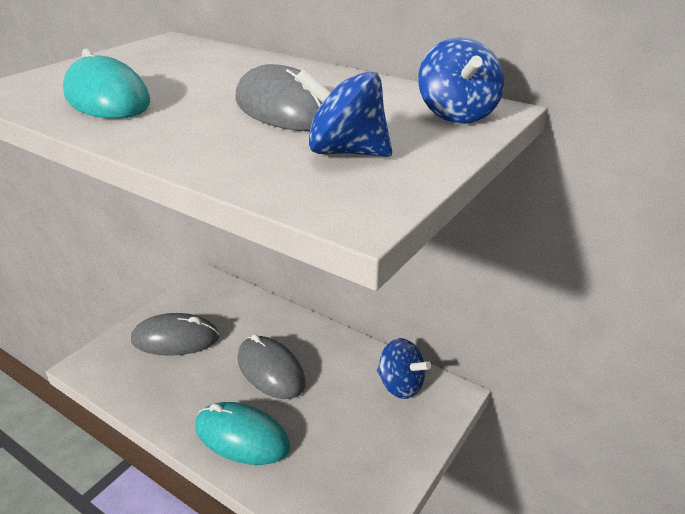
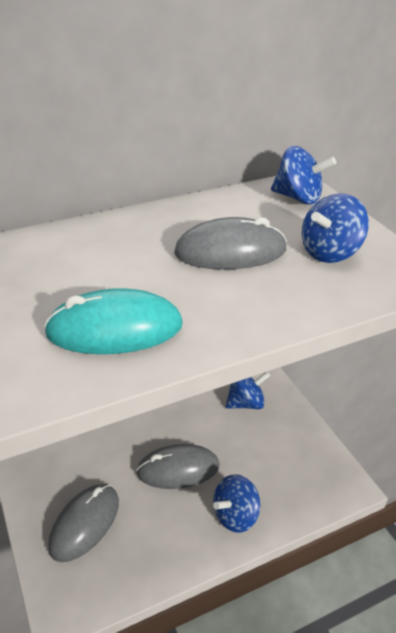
camera: 60 degrees left, 5 degrees up
turquoise mouse [195,402,290,465] -> blue spinning top [213,474,260,533]

